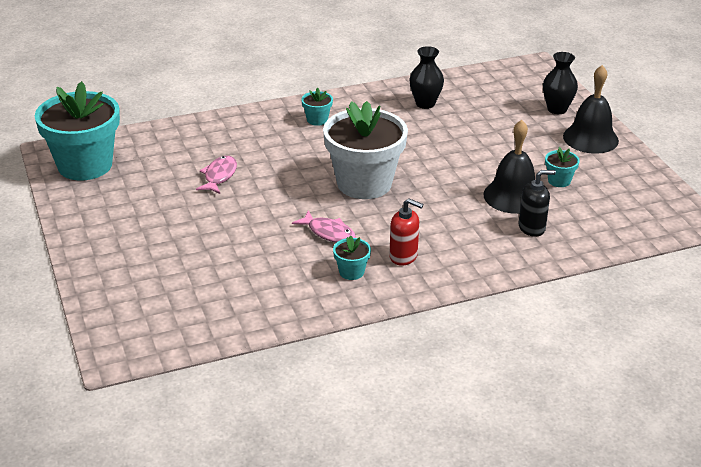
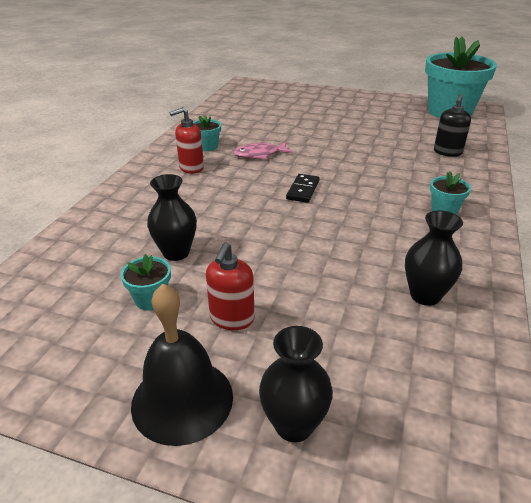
camera: 130 degrees right, 0 degrees up
pink fish [196,156,237,194] -> none
white flower pot [323,101,408,199] -> black domino [286,174,320,203]
black bell [483,120,535,214] -> black vase [147,174,197,261]
black soap dispenser [519,170,556,237] -> black soap dispenser moved to [434,94,471,157]
none -> red soap dispenser [206,242,255,330]

